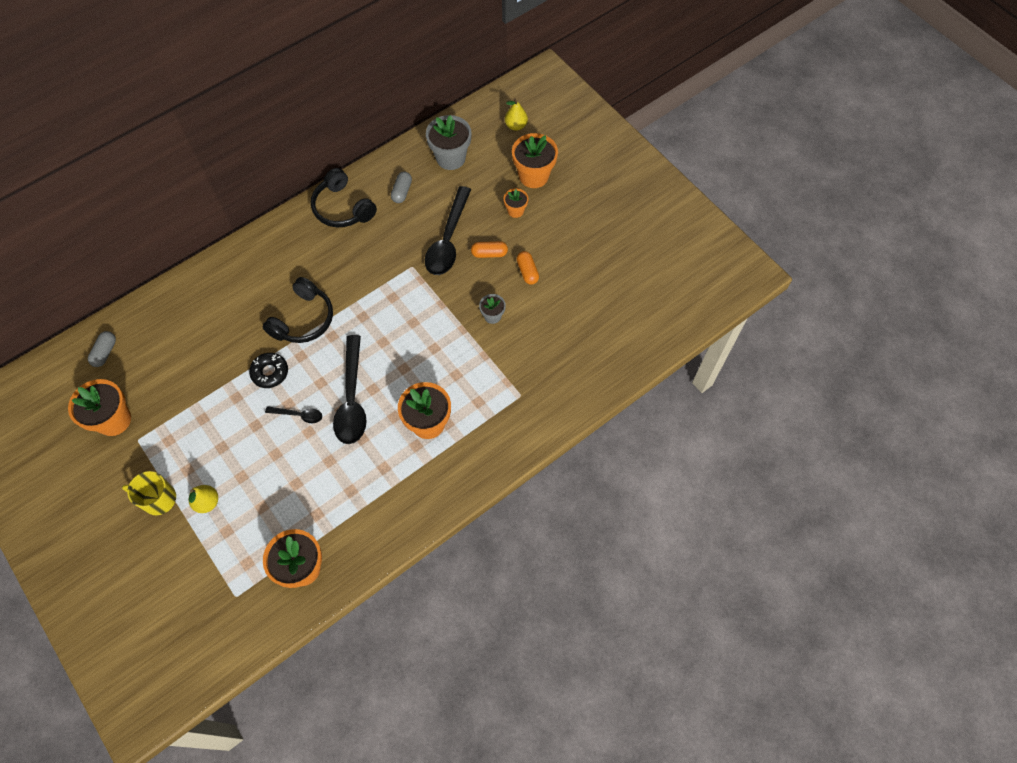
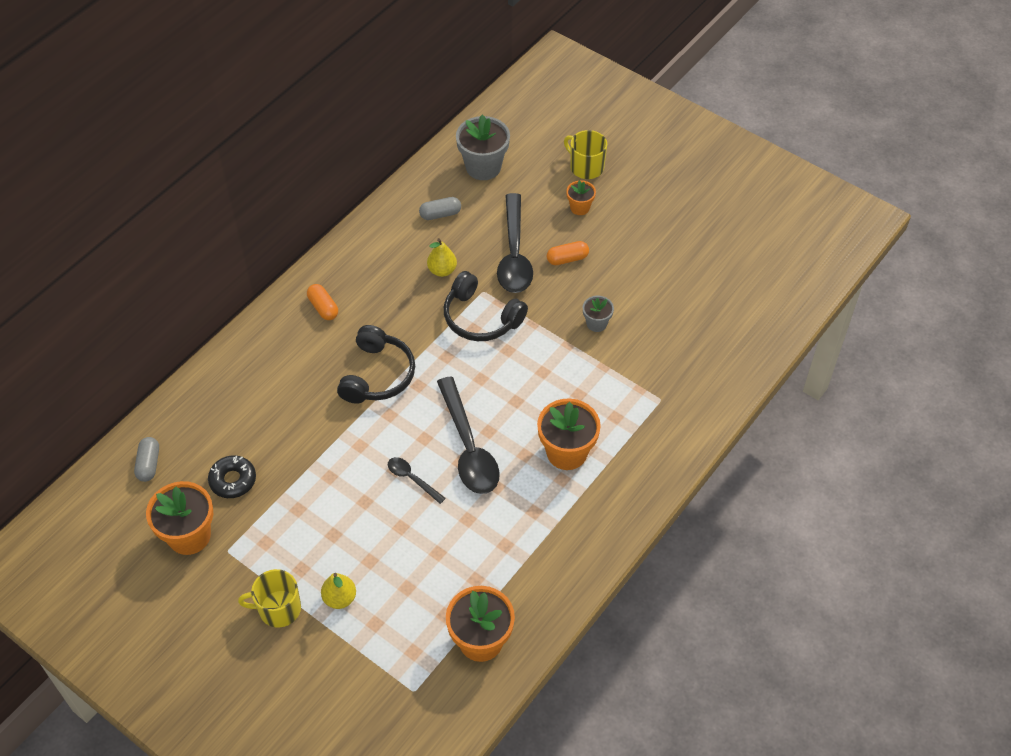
camera: 15 degrees left, 10 degrees down
black donut [249,353,288,388] -> black donut moved to [208,455,256,498]
black spoon [265,406,322,423] -> black spoon turned 135 degrees counterclockwise [388,457,446,504]
black headphones [311,168,377,227] -> black headphones moved to [444,271,528,341]
grey capsule [391,172,412,203] -> grey capsule turned 75 degrees clockwise [419,197,461,220]
yellow pear [505,98,528,131] -> yellow pear moved to [427,238,457,277]
orange flower pot [512,133,558,188] -> yellow mug [564,130,607,179]
orange capsule [517,251,539,285] -> orange capsule moved to [307,284,338,320]

